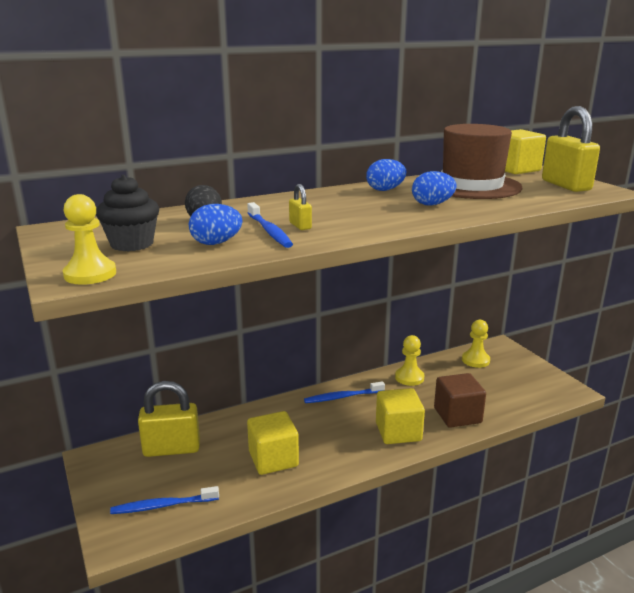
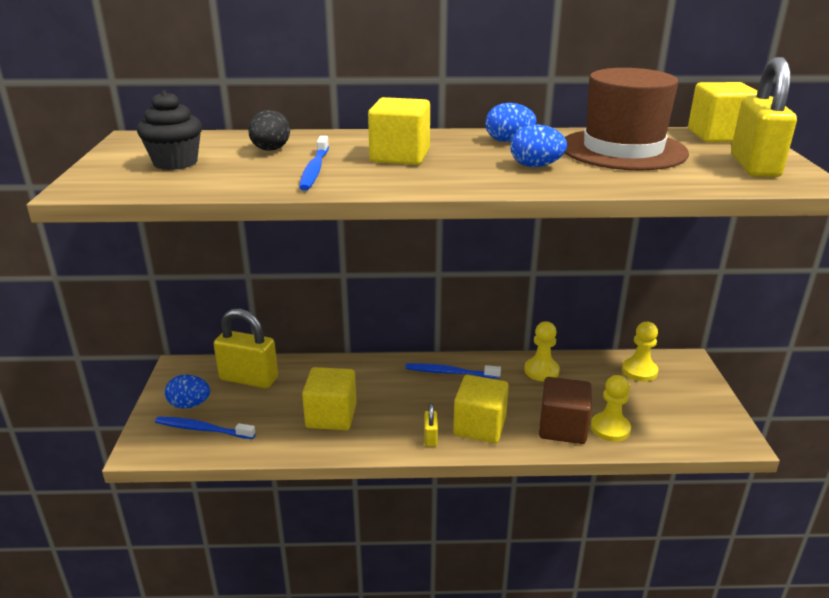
camera: 25 degrees right, 5 degrees up
yellow pawn [63,194,116,285] -> yellow pawn moved to [591,375,631,442]
blue egg [189,204,242,245] -> blue egg moved to [165,375,210,408]
yellow padlock [289,184,312,230] -> yellow padlock moved to [424,403,438,447]
none -> yellow cube [368,97,430,165]

